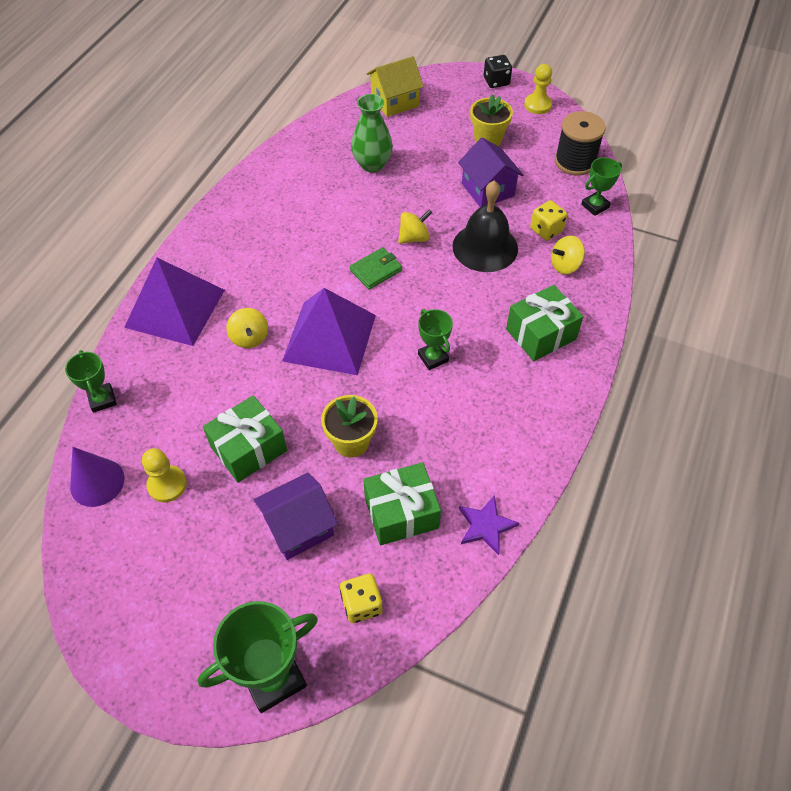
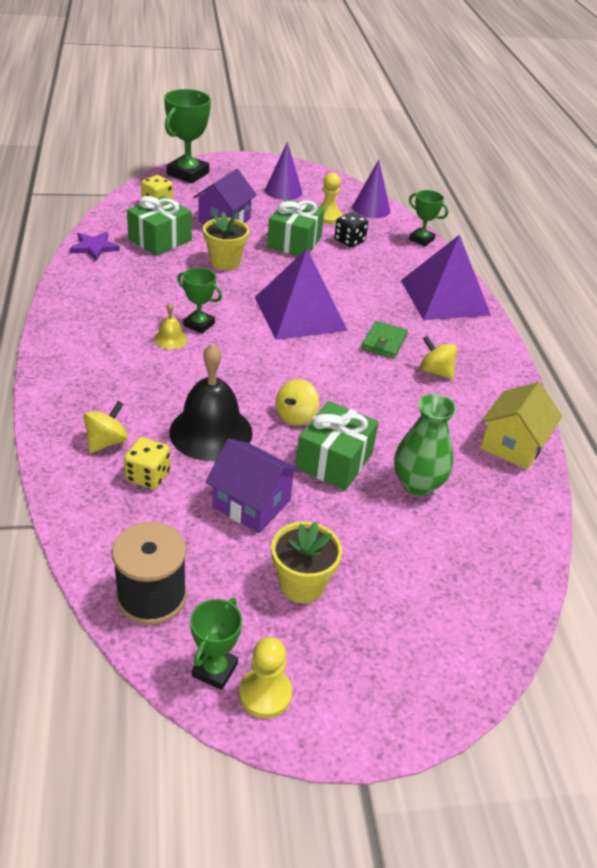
camera: 145 degrees right, 15 degrees down
yellow spinning top [226,308,268,348] -> yellow spinning top moved to [420,336,457,380]
green wallet [350,247,402,290] -> green wallet moved to [361,321,408,359]
yellow house [366,56,424,117] -> yellow house moved to [480,382,562,470]
black dice [484,55,512,88] -> black dice moved to [334,212,368,247]
green gift [506,285,584,361] -> green gift moved to [295,401,379,491]
green trophy [581,157,622,216] -> green trophy moved to [190,598,242,690]
none -> yellow bell [154,302,188,349]
none -> purple cone [265,142,302,200]

